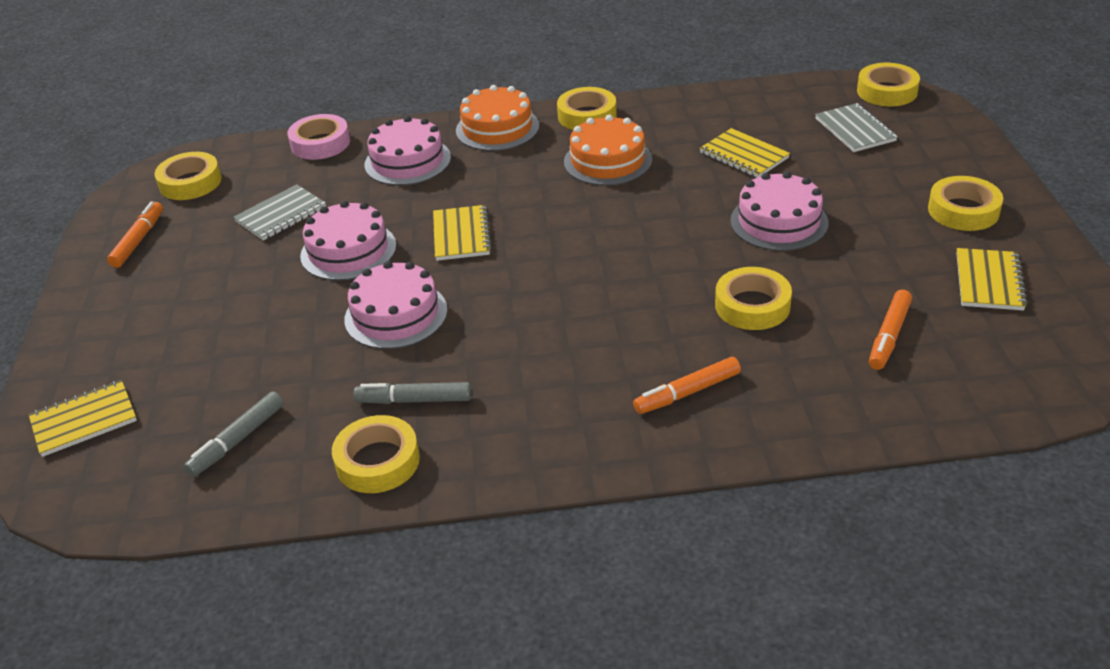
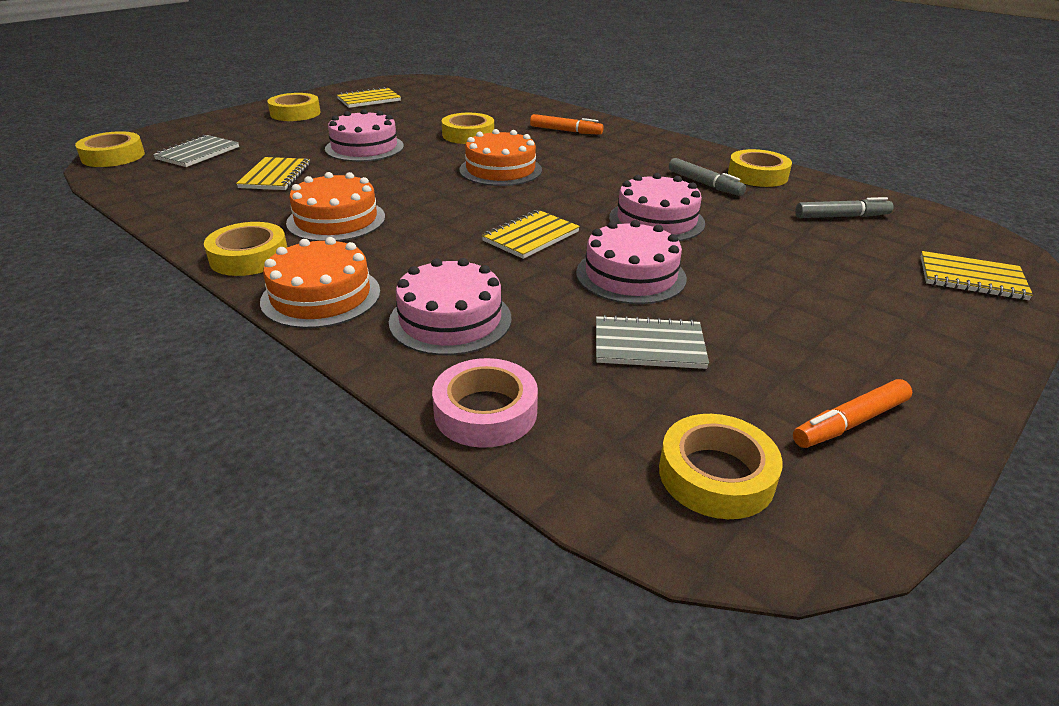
camera: 135 degrees left, 5 degrees down
orange marker [869,290,912,370] -> none
none -> orange cake [459,129,542,186]

